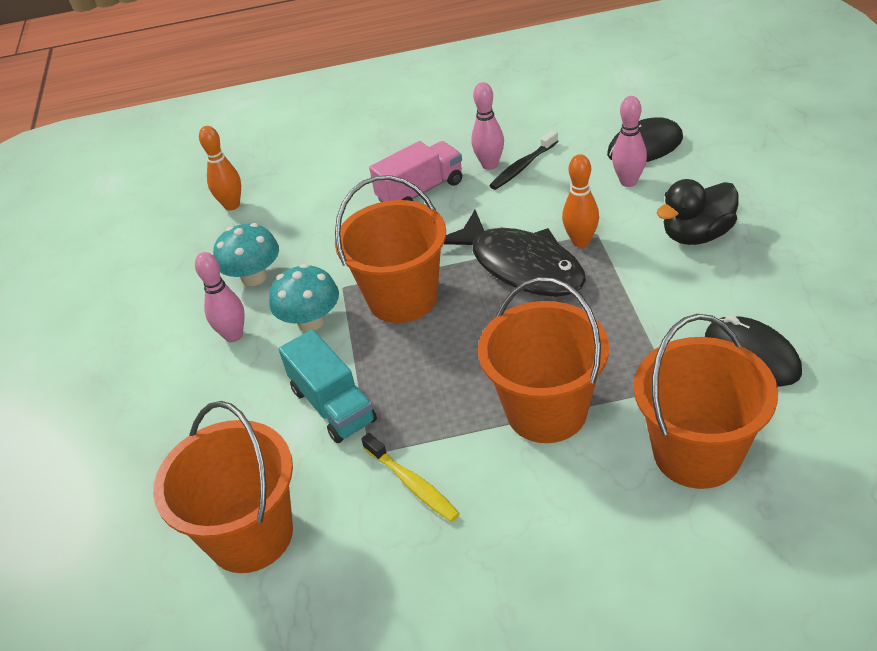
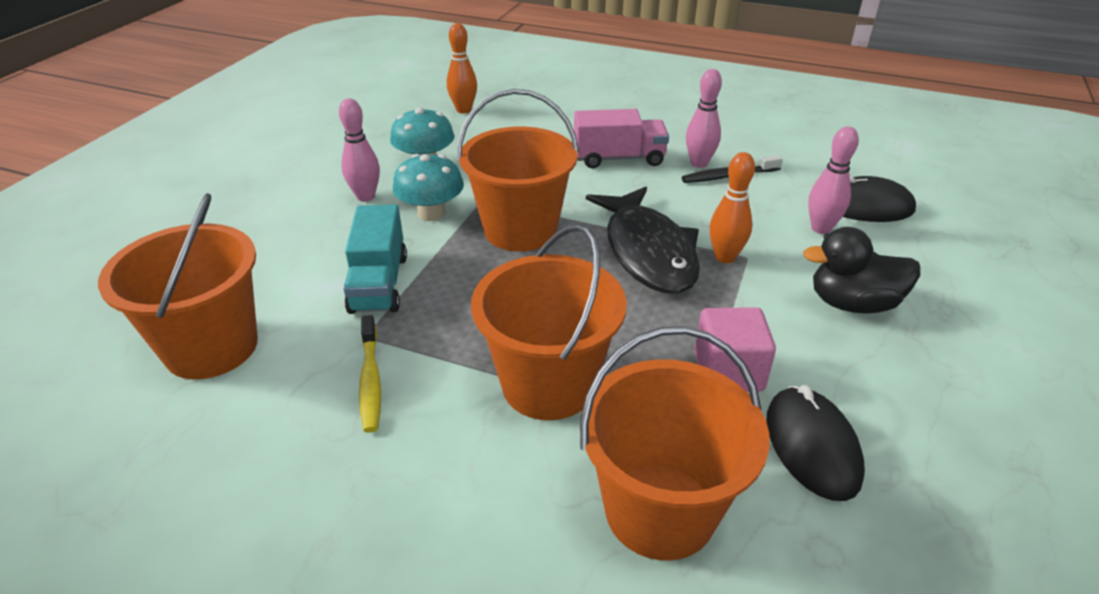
camera: 25 degrees right, 5 degrees down
none -> pink cube [694,307,776,392]

